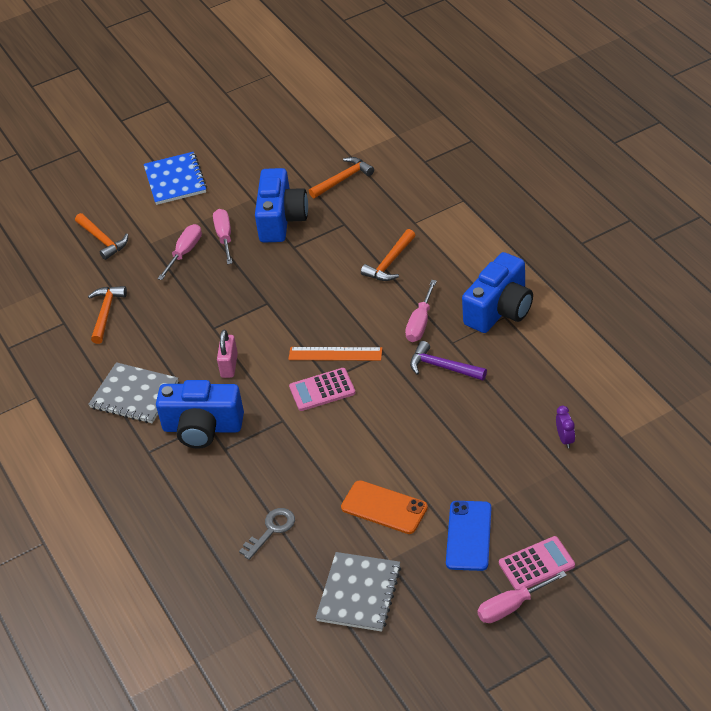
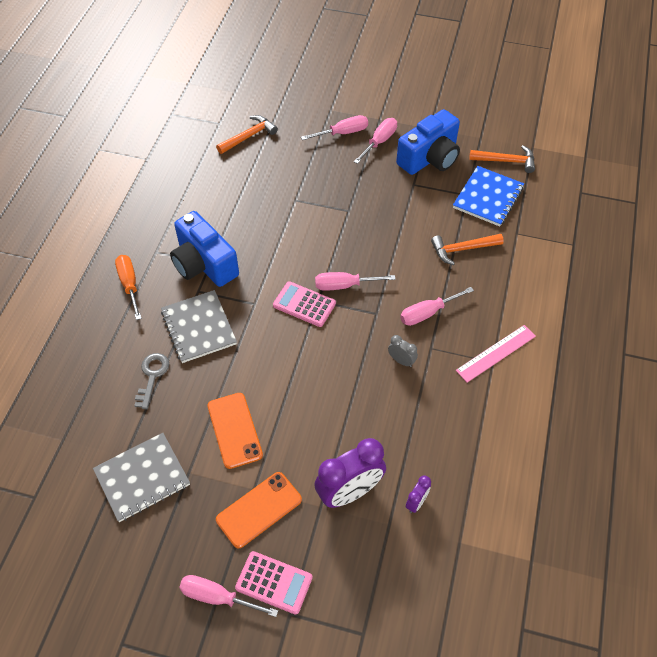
camera: 40 degrees right, 10 degrees up
orange hammer [75,213,128,260] -> none
grey notebook [88,362,178,423] -> grey notebook moved to [161,290,237,363]
blue notebook [144,152,207,205] -> blue notebook moved to [453,166,524,226]
pink padlock [217,330,238,378] -> none
grey key [239,508,295,560] -> grey key turned 75 degrees counterclockwise [134,353,169,409]
orange ruler [288,347,382,361] -> pink screwdriver [315,272,396,291]
purple hammer [410,341,487,381] -> grey clock [388,335,418,367]
blue phone [446,501,491,571] -> orange phone [216,472,302,548]
blue camera [462,252,533,333] -> pink ruler [456,325,536,383]
none -> orange screwdriver [115,255,142,320]
none -> purple clock [314,438,386,508]

